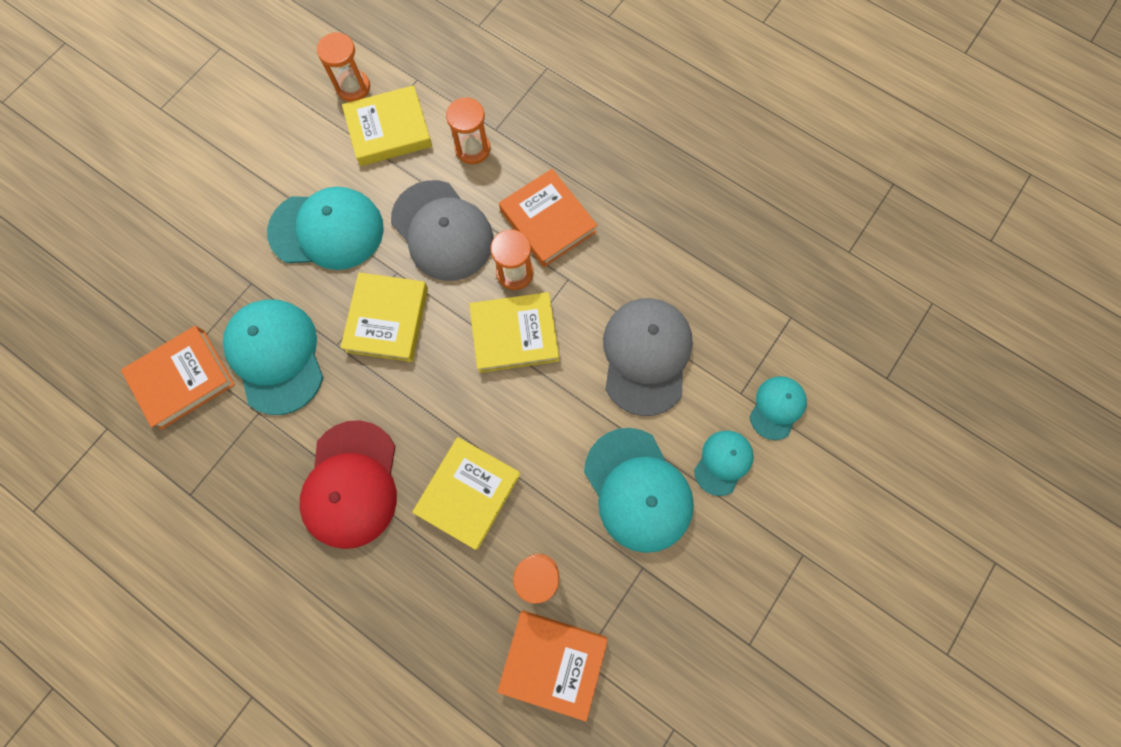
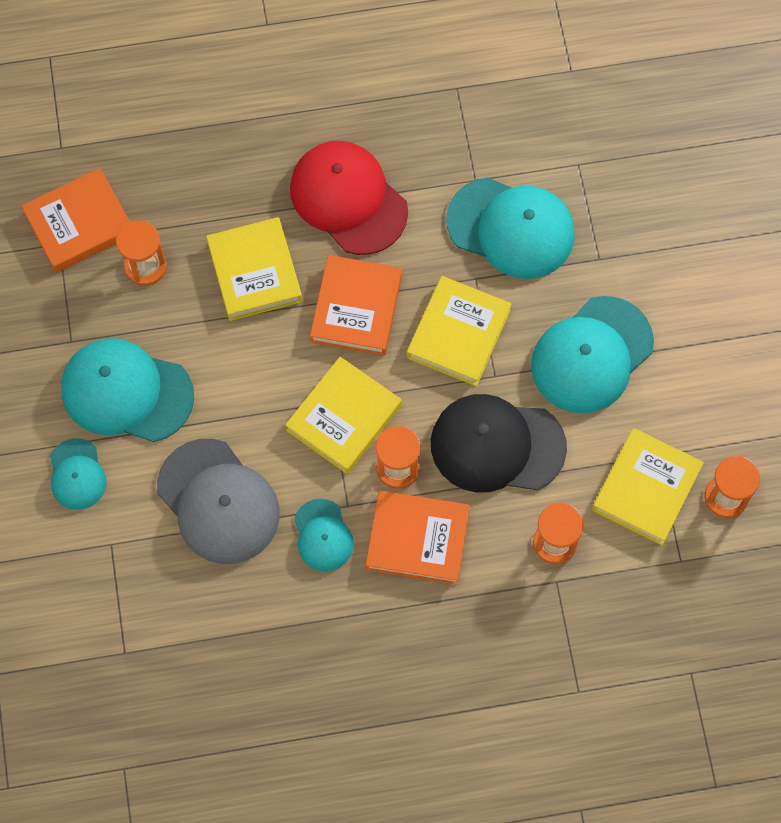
camera: 135 degrees right, 5 degrees down
orange book [121,326,235,430] -> orange book moved to [310,255,402,356]
yellow book [340,272,428,362] -> yellow book turned 60 degrees clockwise [407,276,512,386]
grey cap [391,180,493,281] -> black cap [431,394,567,493]
turquoise cap [749,376,807,440] -> turquoise cap moved to [294,499,354,571]

